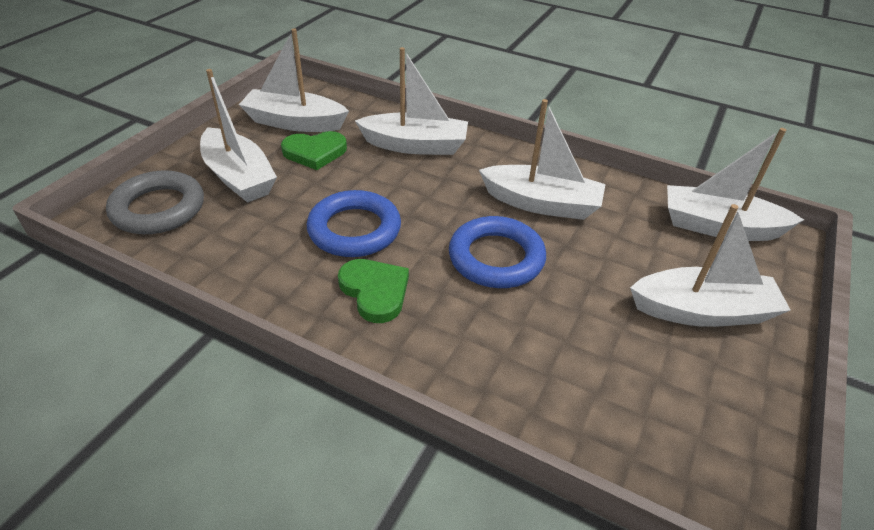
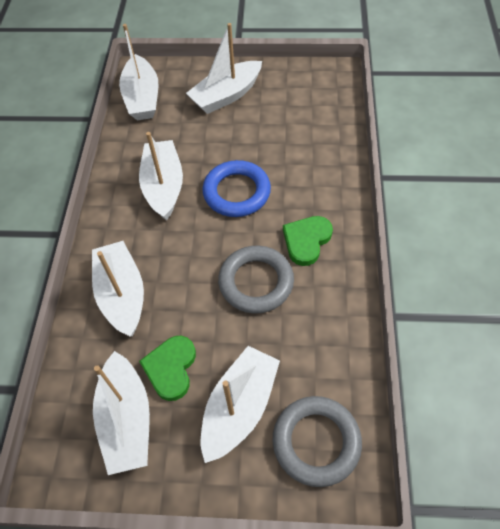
camera: 110 degrees left, 15 degrees up
green heart [281,131,347,170] -> green heart turned 135 degrees counterclockwise [139,336,196,401]
blue ring [307,190,401,257] -> grey ring [218,246,294,314]
white boat [630,204,790,327] -> white boat turned 105 degrees counterclockwise [186,23,262,114]

